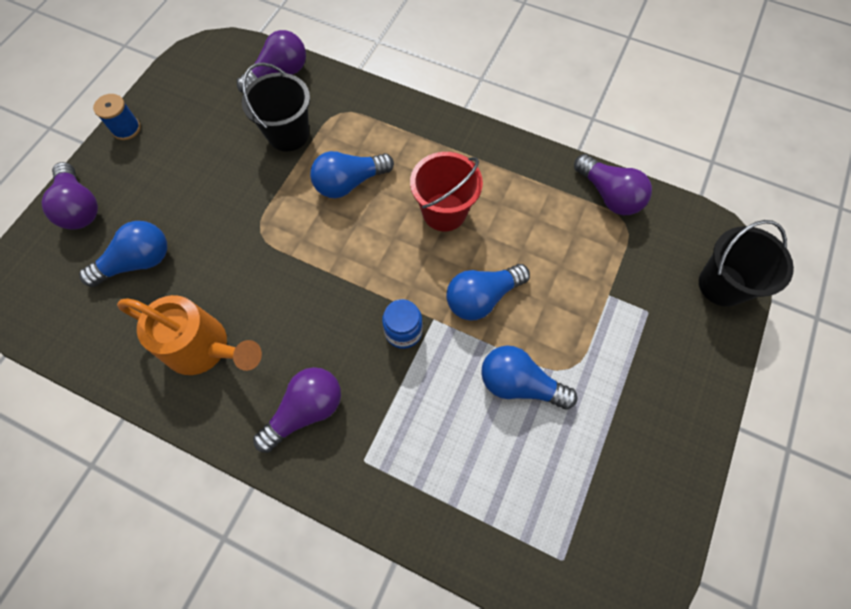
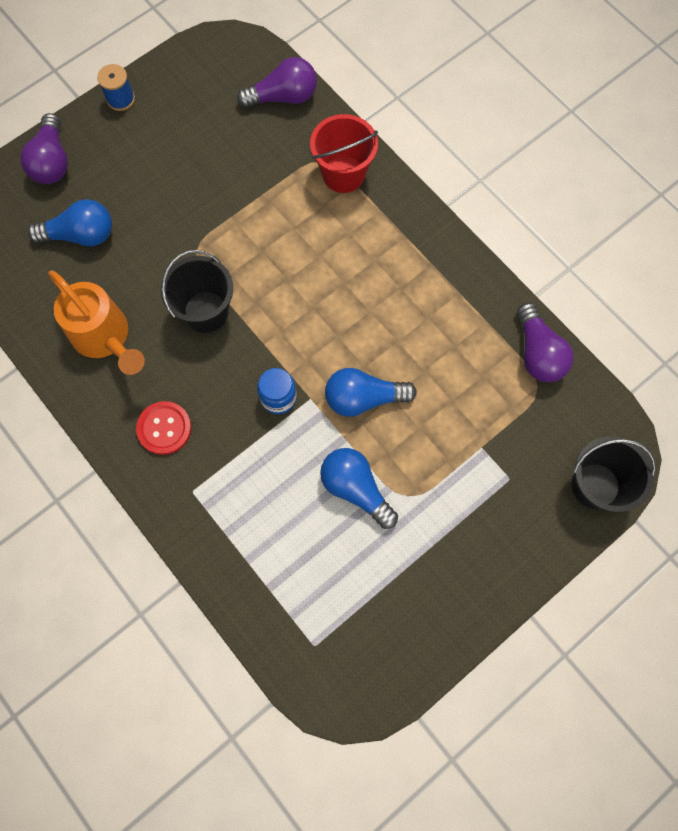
camera: 25 degrees right, 5 degrees up
black bucket [242,62,310,152] -> black bucket moved to [161,250,233,333]
purple light bulb [253,367,341,453] -> red button [136,401,191,455]
blue light bulb [310,151,394,198] -> none
red bucket [410,152,483,231] -> red bucket moved to [310,114,378,193]

